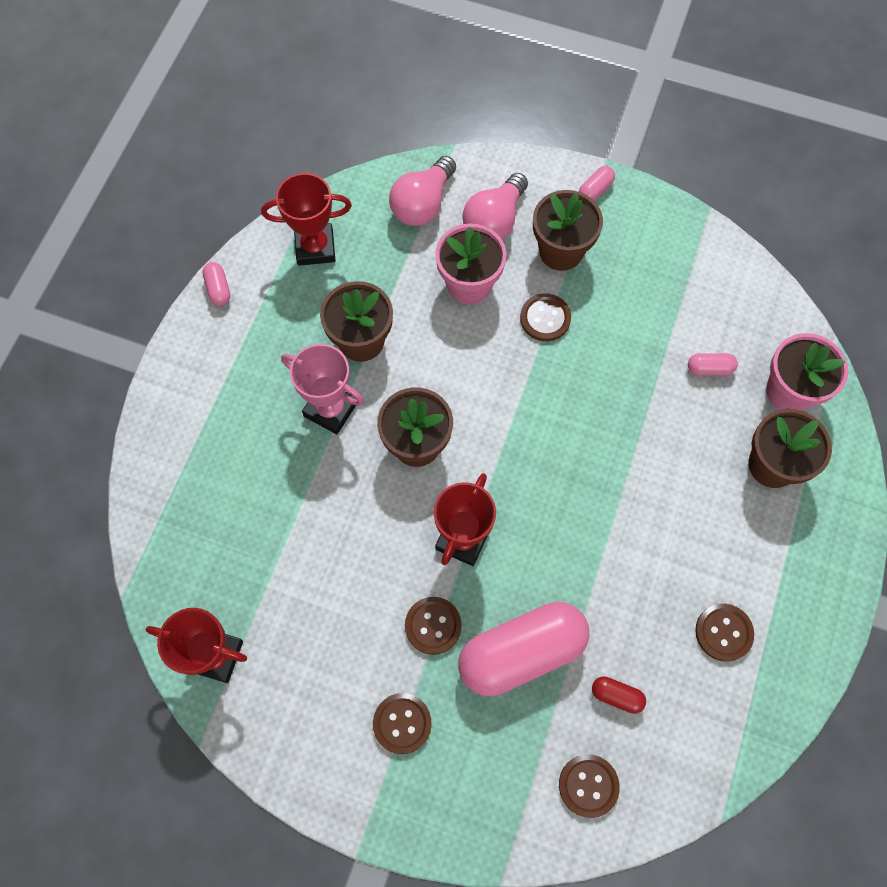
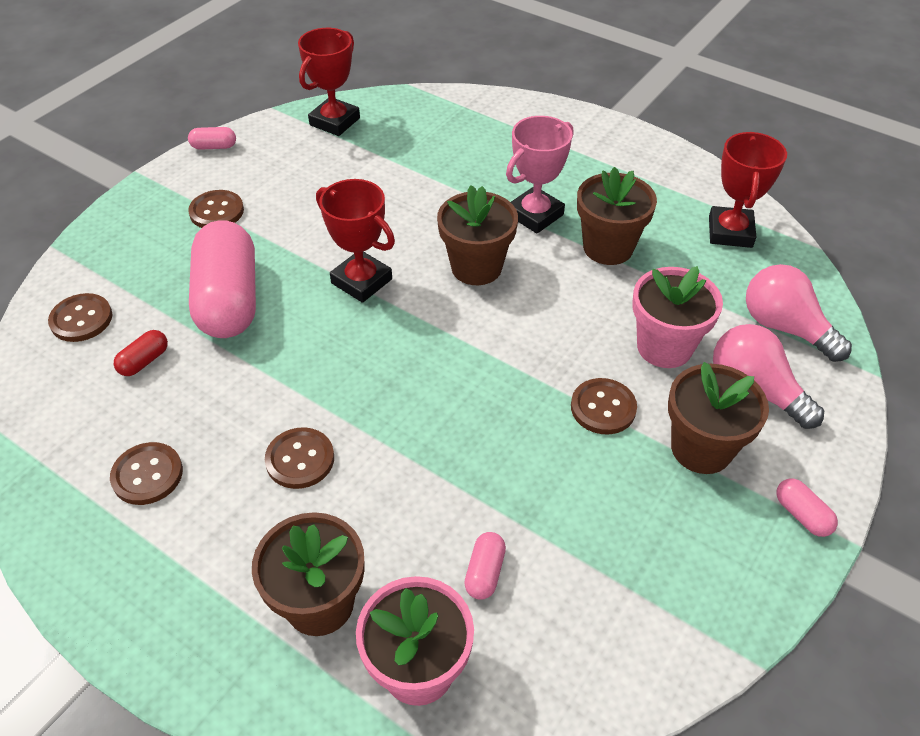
camera: 105 degrees right, 20 degrees down
pink capsule [202,262,230,306] -> pink capsule moved to [188,127,236,150]
brown button [405,597,462,655] -> brown button moved to [265,427,334,489]

